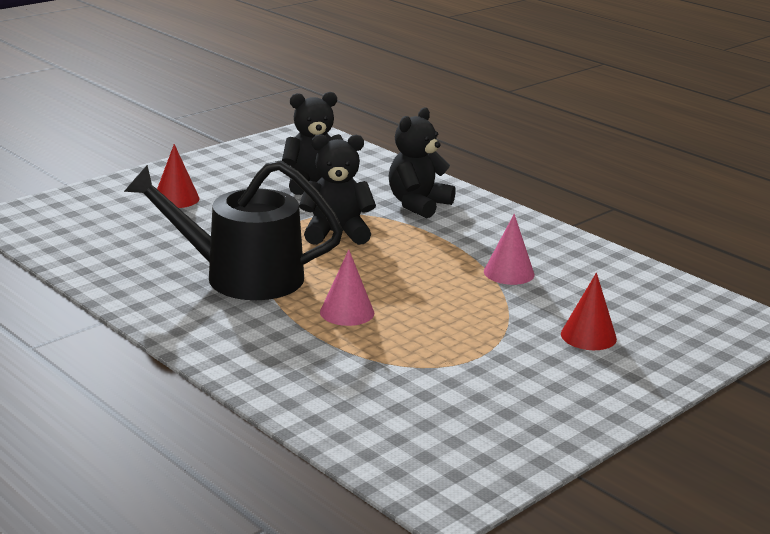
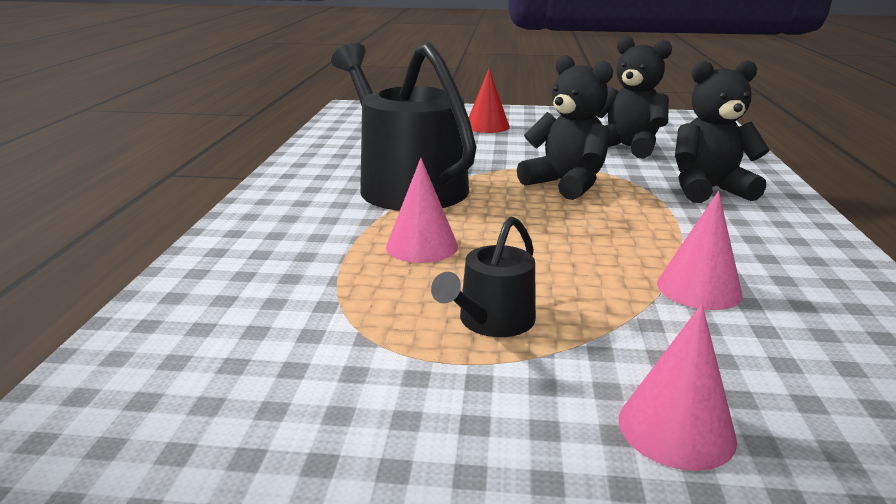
camera: 50 degrees right, 0 degrees up
red cone [561,273,617,350] -> pink cone [619,304,737,471]
none -> black watering can [431,217,536,337]

